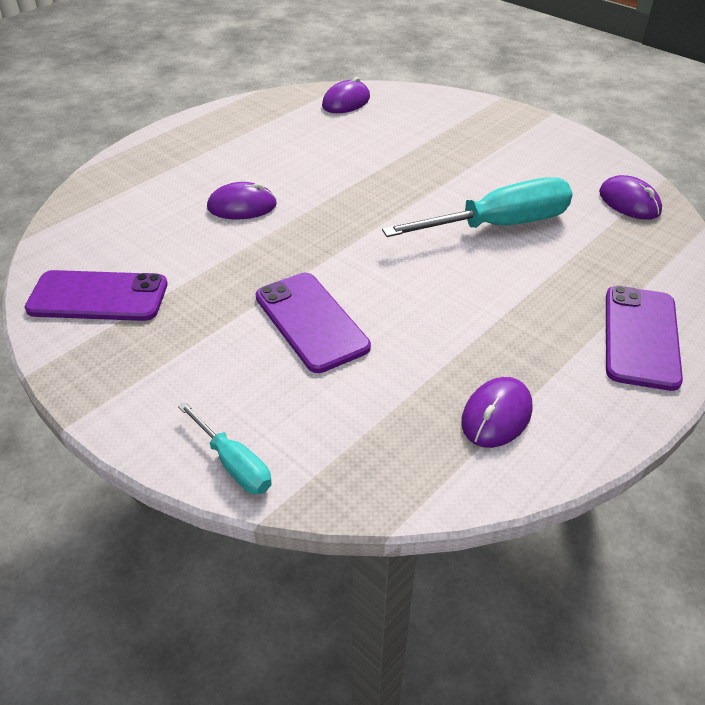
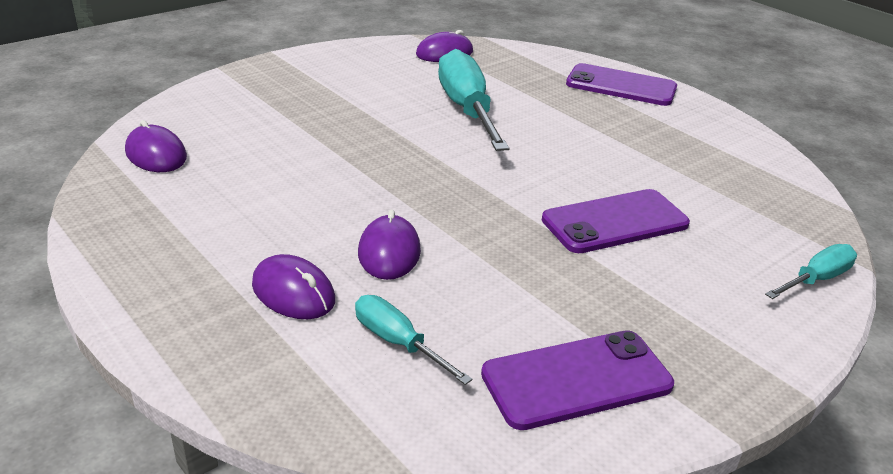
camera: 85 degrees left, 10 degrees down
purple phone [24,270,168,321] -> purple phone turned 60 degrees clockwise [481,330,674,430]
purple mouse [461,377,532,448] -> purple mouse moved to [252,254,335,319]
none -> turquoise screwdriver [355,295,473,385]

